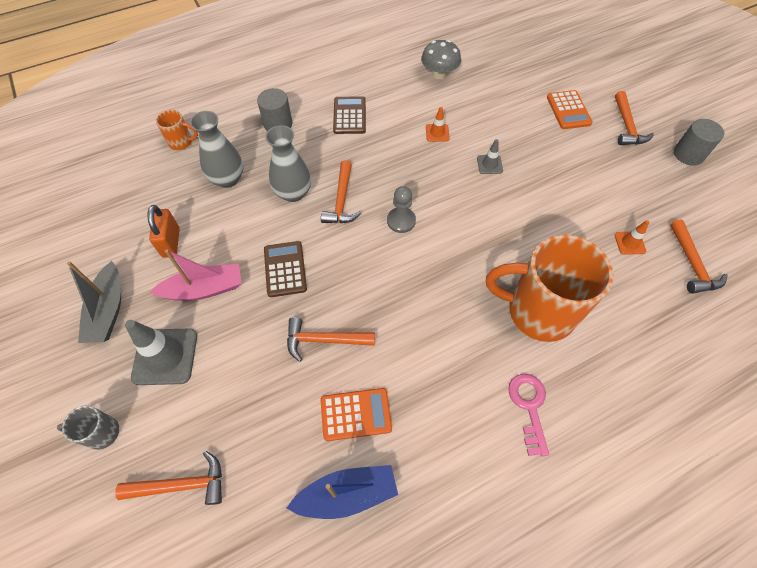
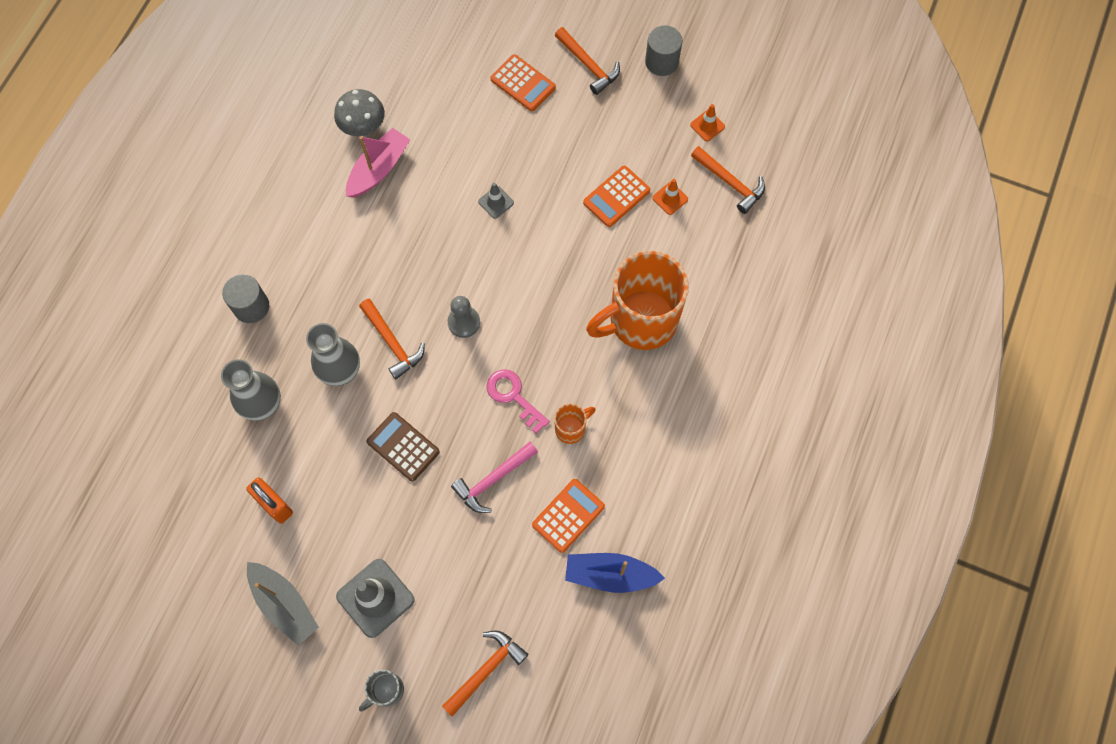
camera: 40 degrees left, 10 degrees up
pink boat [150,249,241,301] -> pink boat moved to [346,128,410,197]
orange mug [156,110,198,150] -> orange mug moved to [554,403,595,444]
orange hammer [287,317,375,362] -> pink hammer [451,442,538,513]
blue boat [287,465,398,519] -> blue boat turned 120 degrees counterclockwise [565,553,665,593]
brown calculator [333,96,366,134] -> none
orange traffic cone [426,107,450,142] -> orange traffic cone moved to [690,104,725,141]
pink key [508,374,549,456] -> pink key moved to [486,369,550,434]
none -> orange calculator [583,166,650,227]

